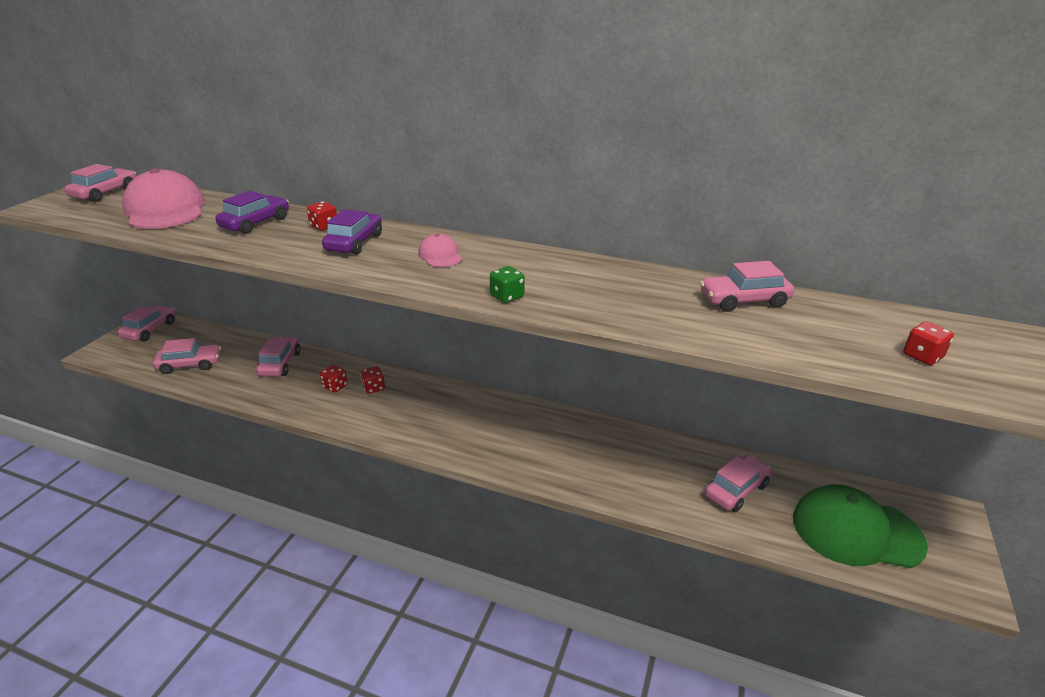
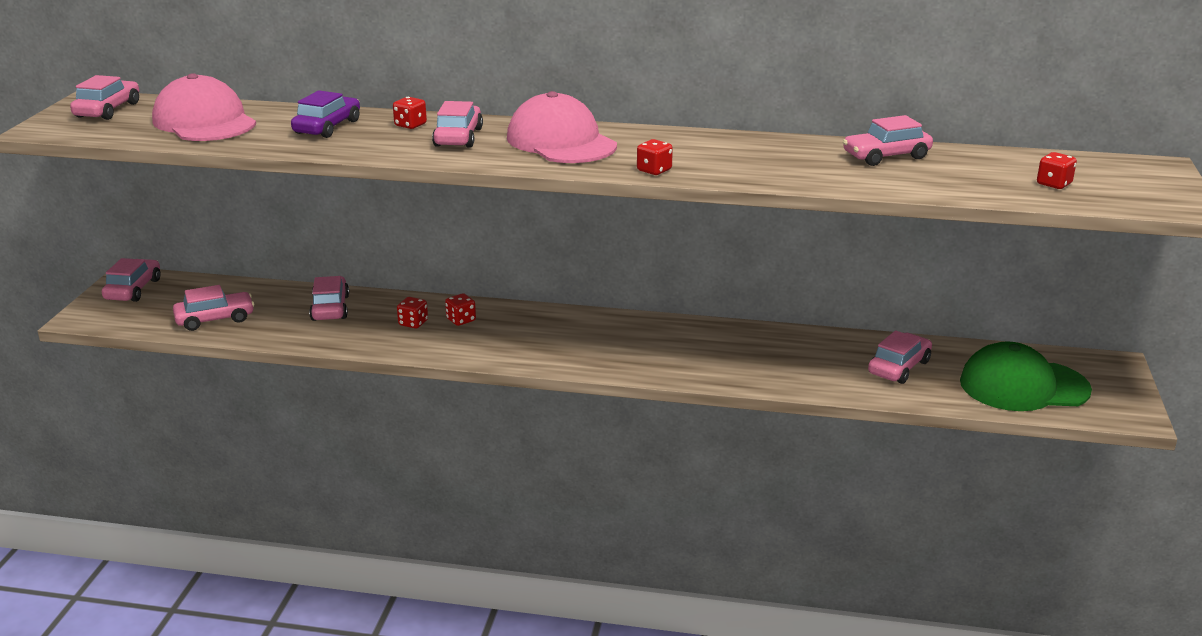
camera: 10 degrees left, 5 degrees down
purple car [322,209,382,255] -> pink car [432,101,483,148]
pink cap [418,234,462,267] -> pink cap [507,91,617,163], size x2.12
green dice [490,266,525,303] -> red dice [637,139,673,175]

